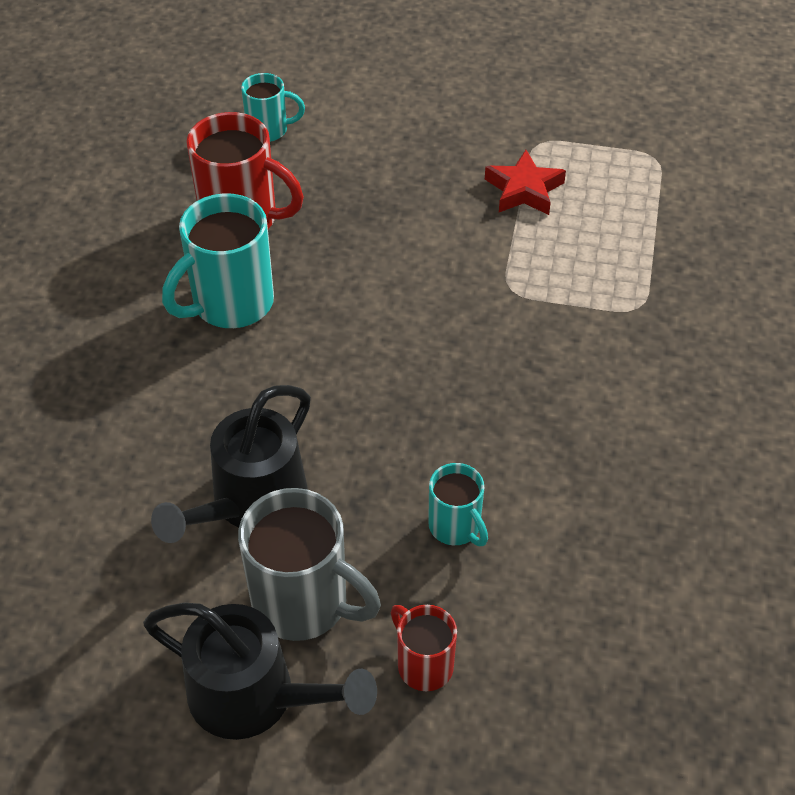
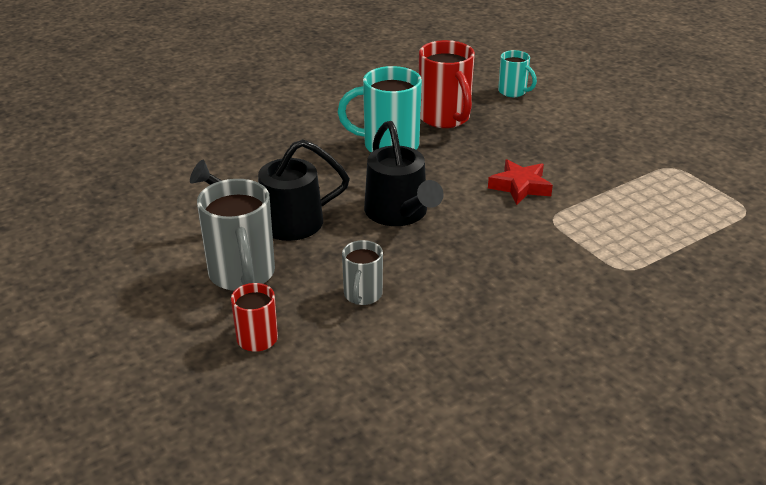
camera: 45 degrees right, 15 degrees down
black watering can [143,602,377,740] -> black watering can moved to [364,121,444,226]
turquoise mug [428,463,488,546] -> grey mug [342,240,383,305]
red star [485,150,566,215] -> red star moved to [488,159,553,205]

